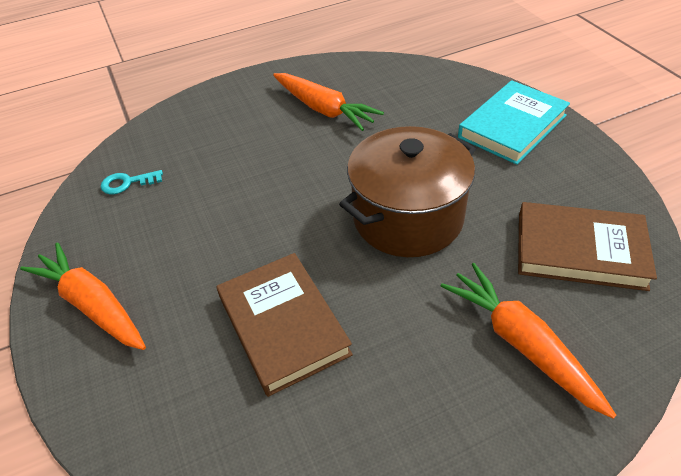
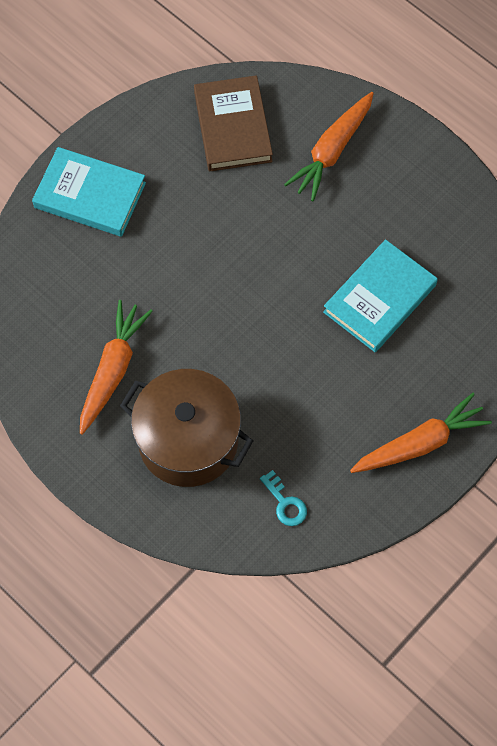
camera: 115 degrees left, 20 degrees up
orange carrot [20,242,146,350] -> orange carrot turned 135 degrees counterclockwise [350,393,492,473]
brown book [217,253,353,397] -> turquoise book [323,239,438,352]
brown pot [339,126,476,257] -> brown pot moved to [120,369,253,487]

